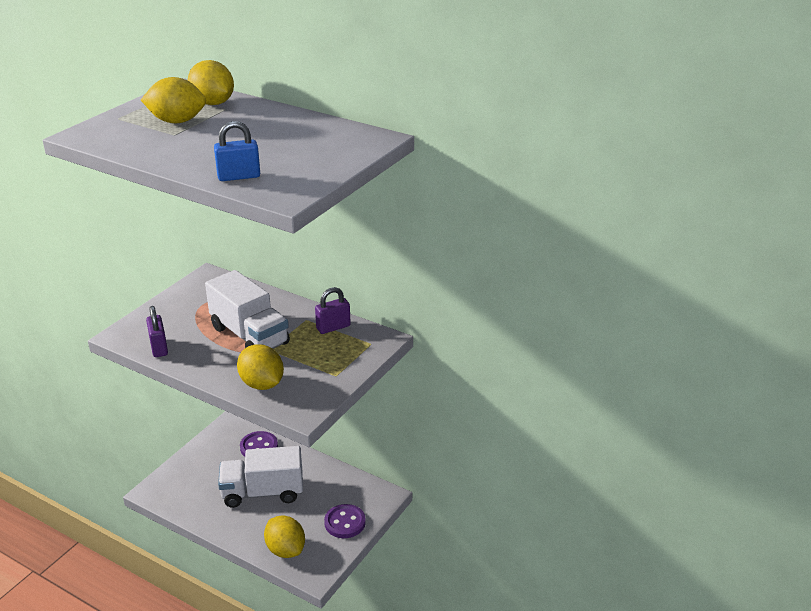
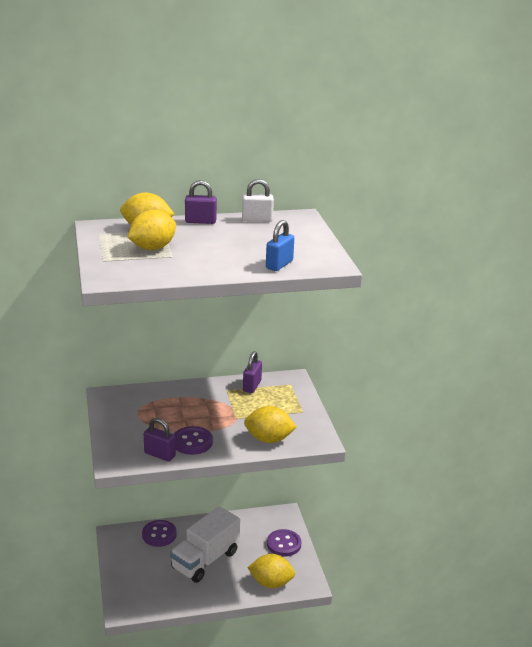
camera: 45 degrees left, 5 degrees down
white truck [205,270,290,349] -> none
none -> purple button [174,426,213,455]
none -> purple padlock [185,180,217,224]
none -> white padlock [242,179,274,222]

